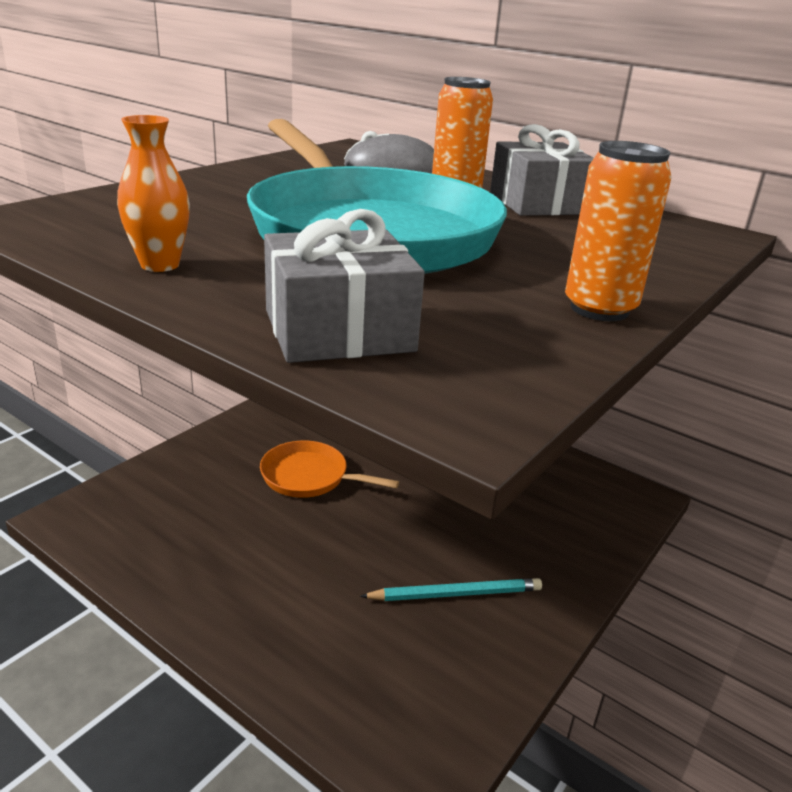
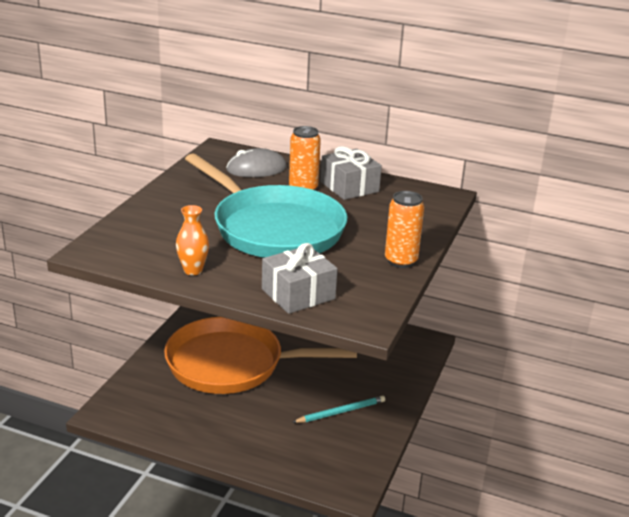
camera: 15 degrees left, 0 degrees up
orange pan [260,441,399,498] -> orange pan [164,317,357,394], size x2.15

